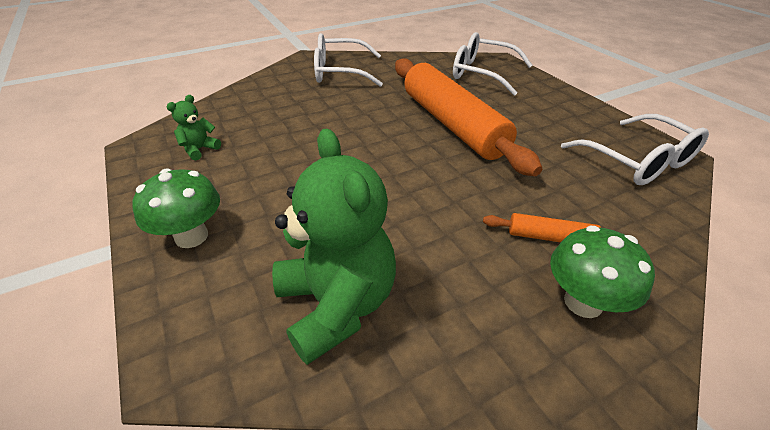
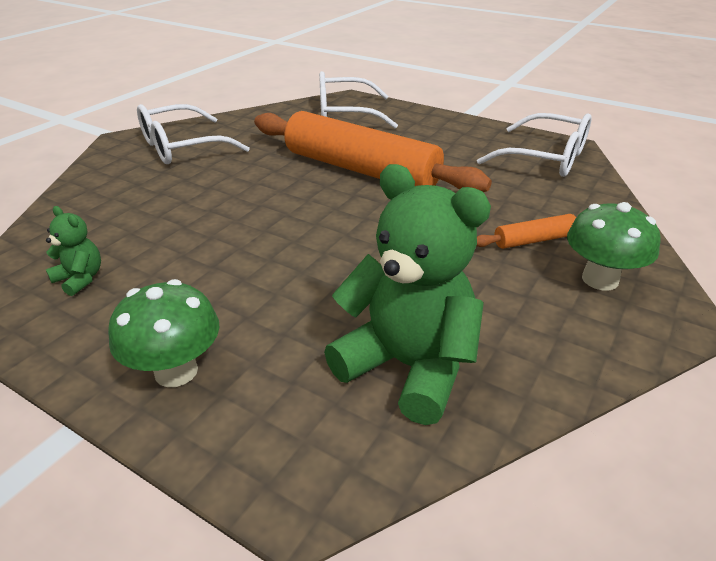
camera: 30 degrees left, 5 degrees down
green teddy bear [167,95,221,160] -> green teddy bear turned 120 degrees clockwise [46,206,101,296]

